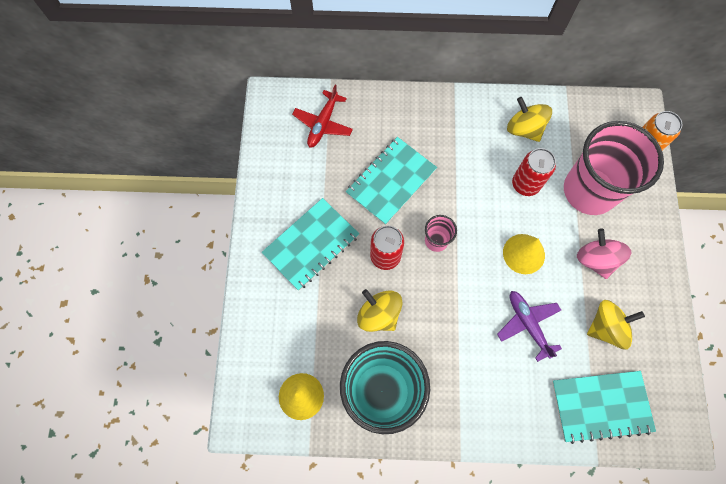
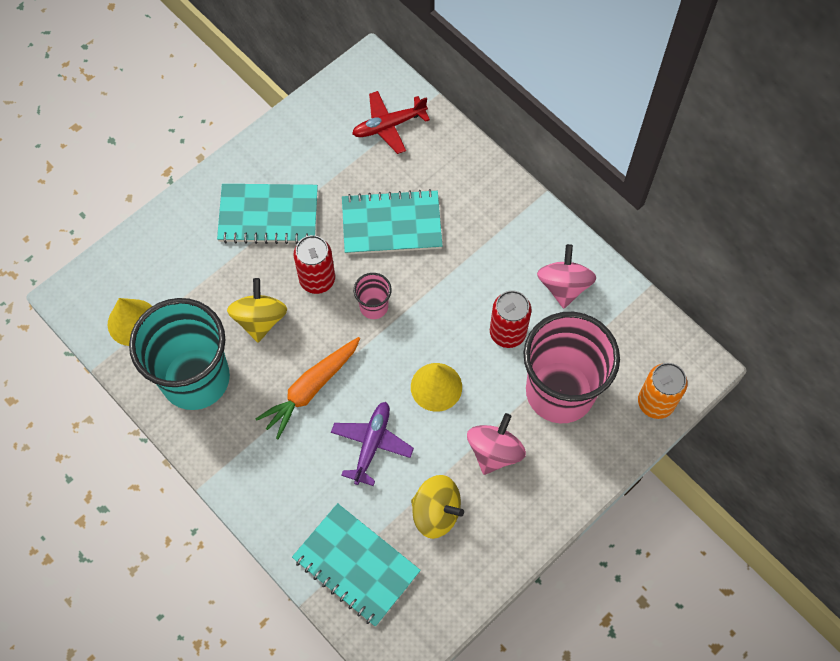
camera: 45 degrees right, 5 degrees down
yellow spinning top [507,97,552,142] -> pink spinning top [537,244,596,308]
none -> orange carrot [255,337,360,439]

